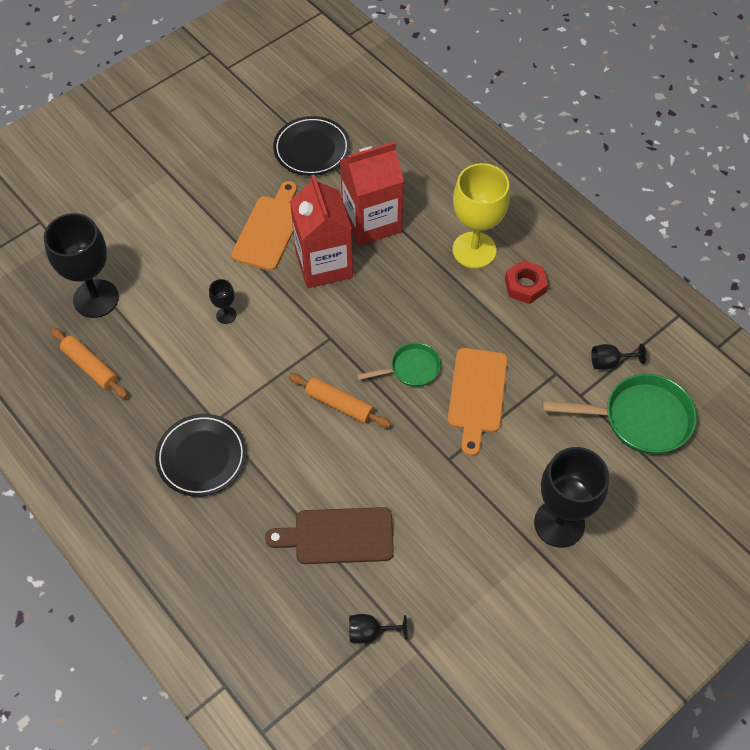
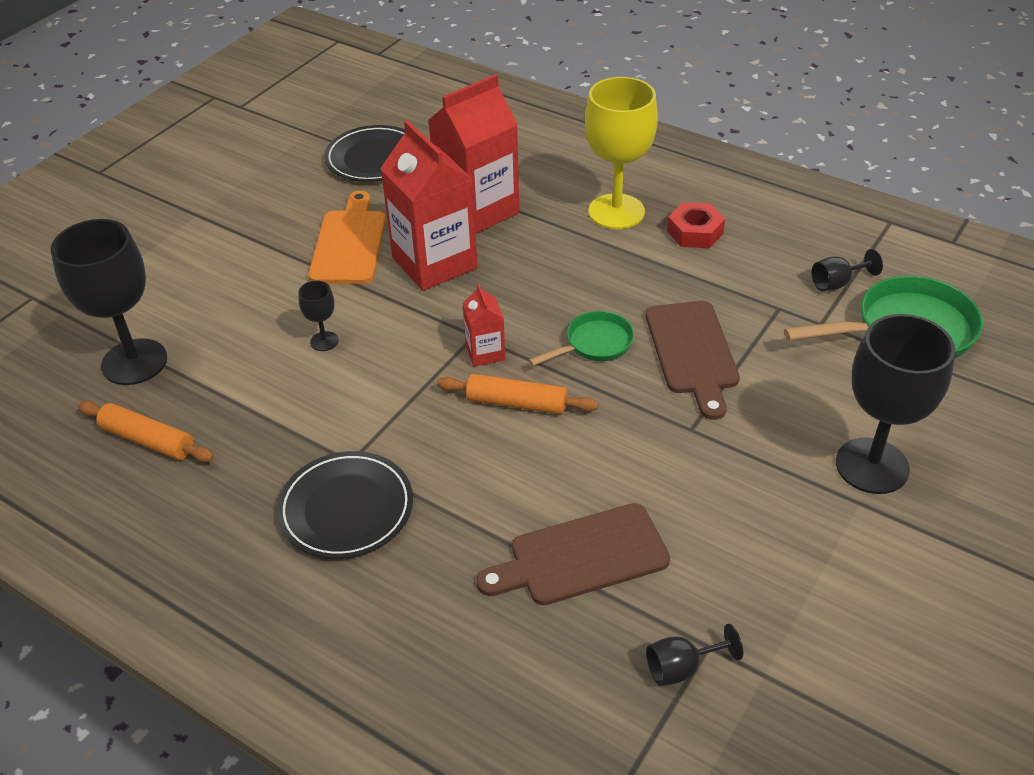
camera: 15 degrees left, 15 degrees down
orange cutting board [448,348,508,456] -> brown cutting board [646,301,740,420]
none -> red carton [462,283,505,367]

